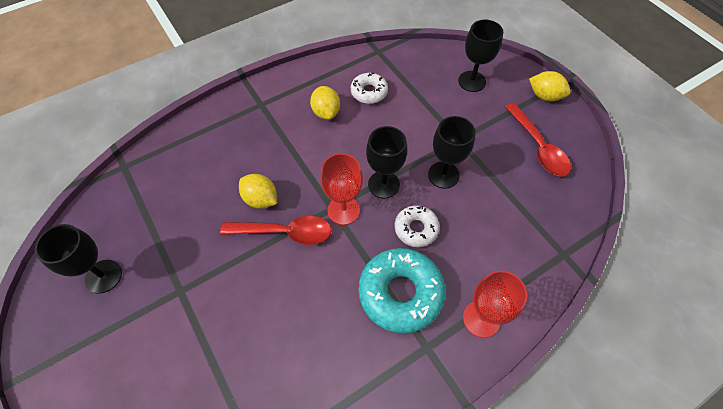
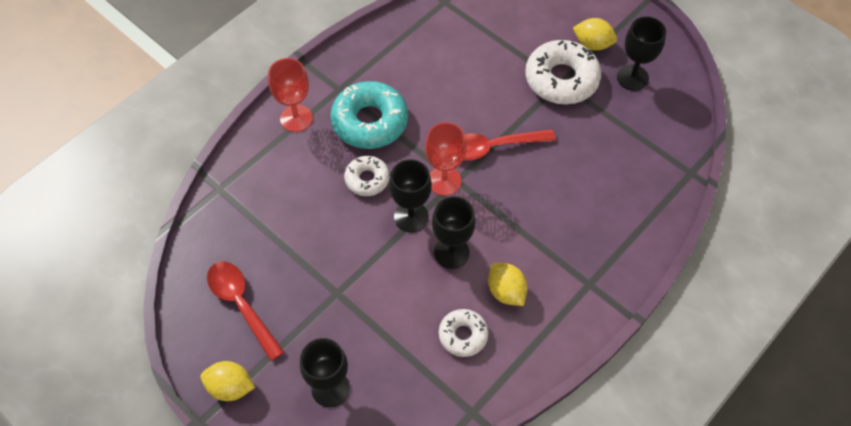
camera: 165 degrees right, 0 degrees up
yellow lemon [239,174,277,209] -> yellow lemon moved to [573,18,617,51]
black goblet [428,116,475,189] -> black goblet moved to [432,196,475,269]
none -> white donut [525,40,601,104]

